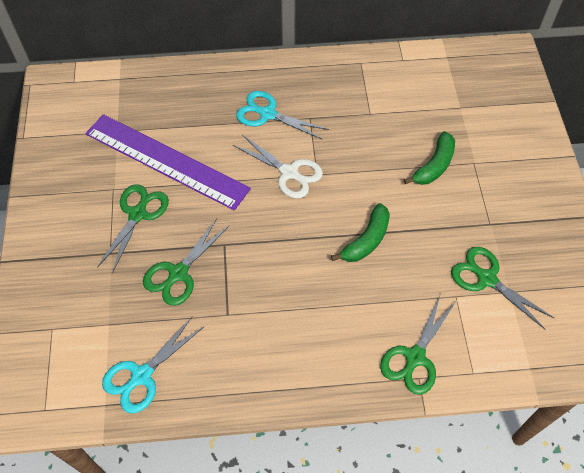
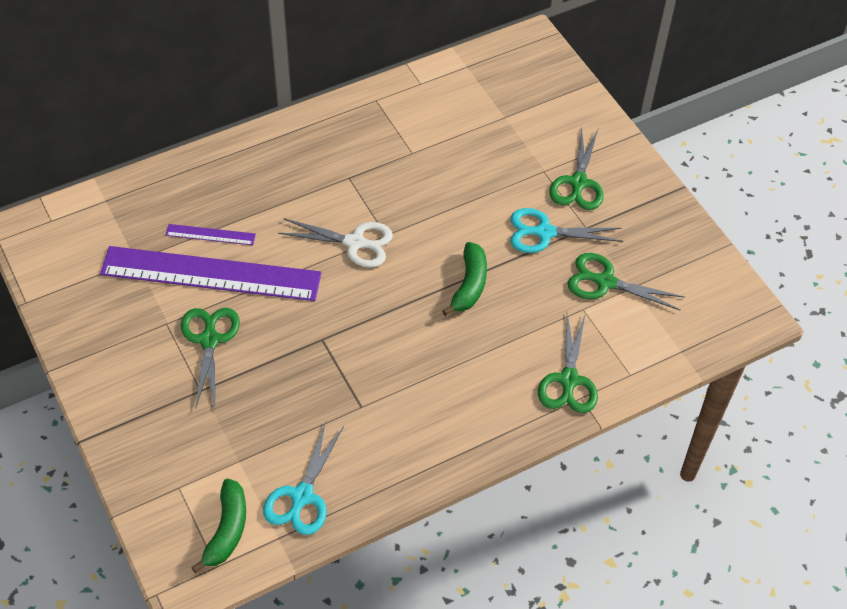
camera: 25 degrees left, 5 degrees down
green scissors [143,218,229,306] -> green scissors moved to [549,127,604,210]
turquoise scissors [236,91,329,140] -> turquoise scissors moved to [511,208,622,253]
green banana [404,131,455,185] -> green banana moved to [191,479,246,573]
none -> purple ruler [165,224,256,245]

